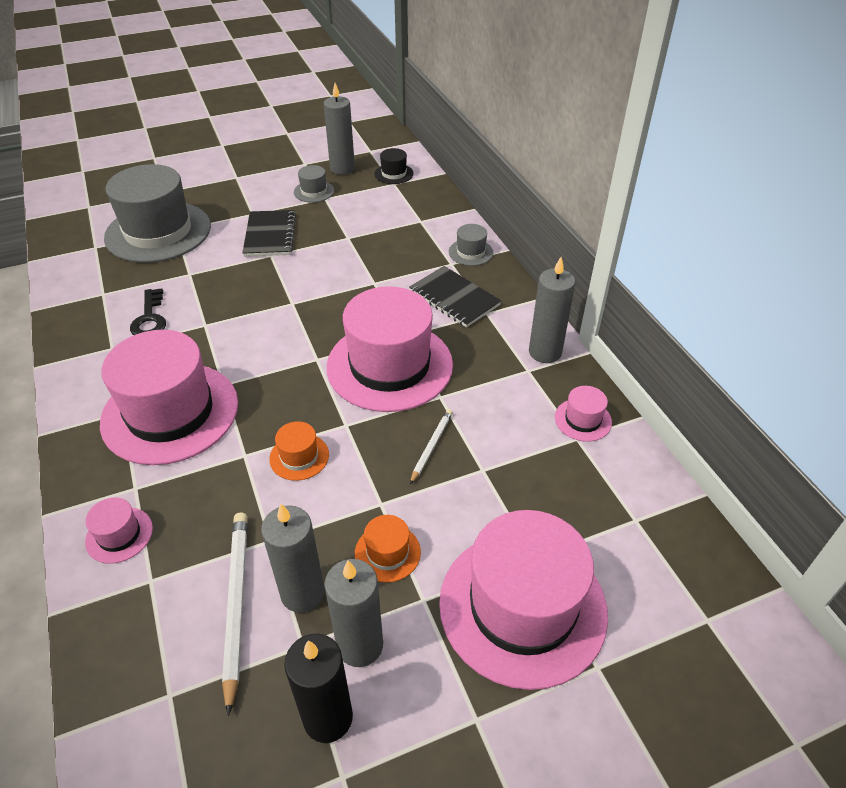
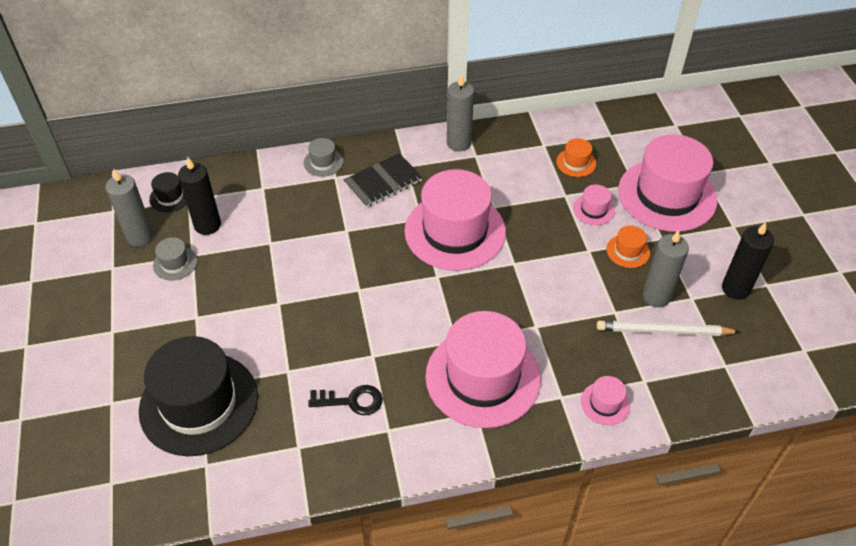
camera: 80 degrees left, 5 degrees up
grey hat [104,164,211,263] -> black hat [139,336,258,456]
black notebook [242,210,296,257] -> none
orange hat [269,421,329,481] -> orange hat moved to [556,138,596,177]
grey candle [324,559,383,667] -> none
white pencil [410,409,453,484] -> none
pink hat [555,386,612,442] -> pink hat moved to [573,185,615,225]
none -> black candle [178,157,221,235]

